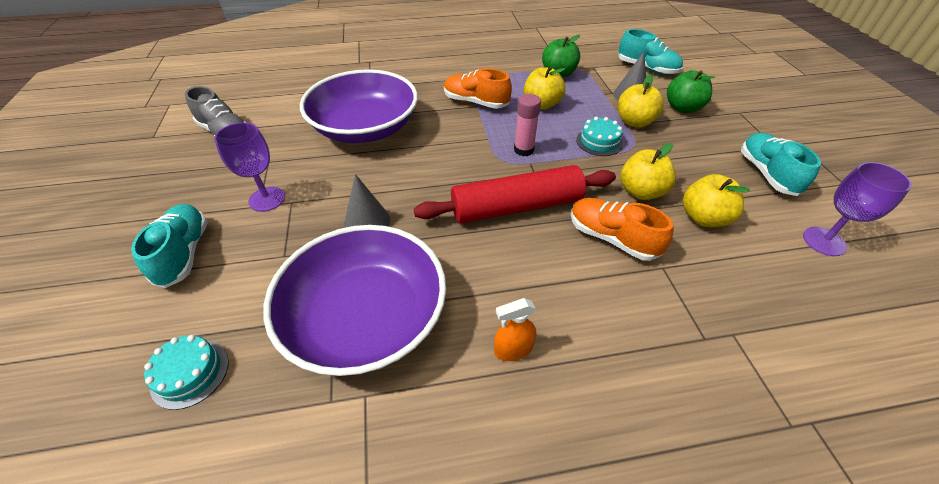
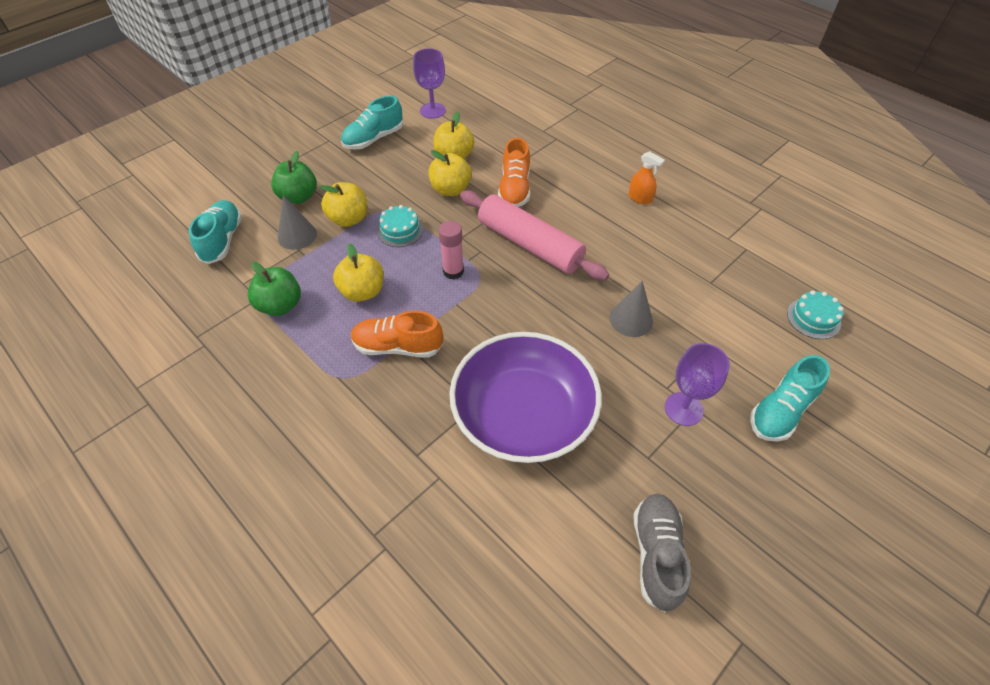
camera: 125 degrees left, 5 degrees up
purple bowl [263,225,446,376] -> none
red rolling pin [414,165,616,224] -> pink rolling pin [460,191,609,281]
orange shoe [444,68,512,109] -> orange shoe turned 105 degrees clockwise [351,311,443,358]

